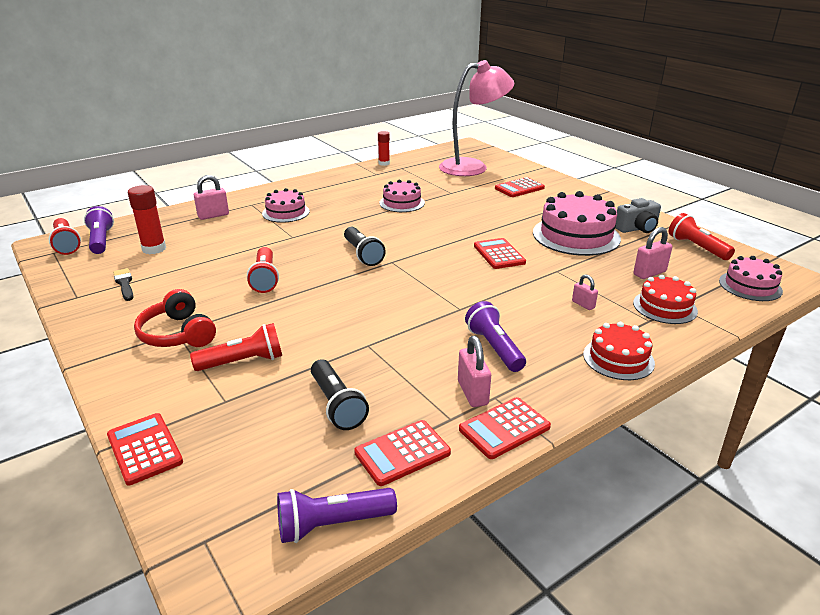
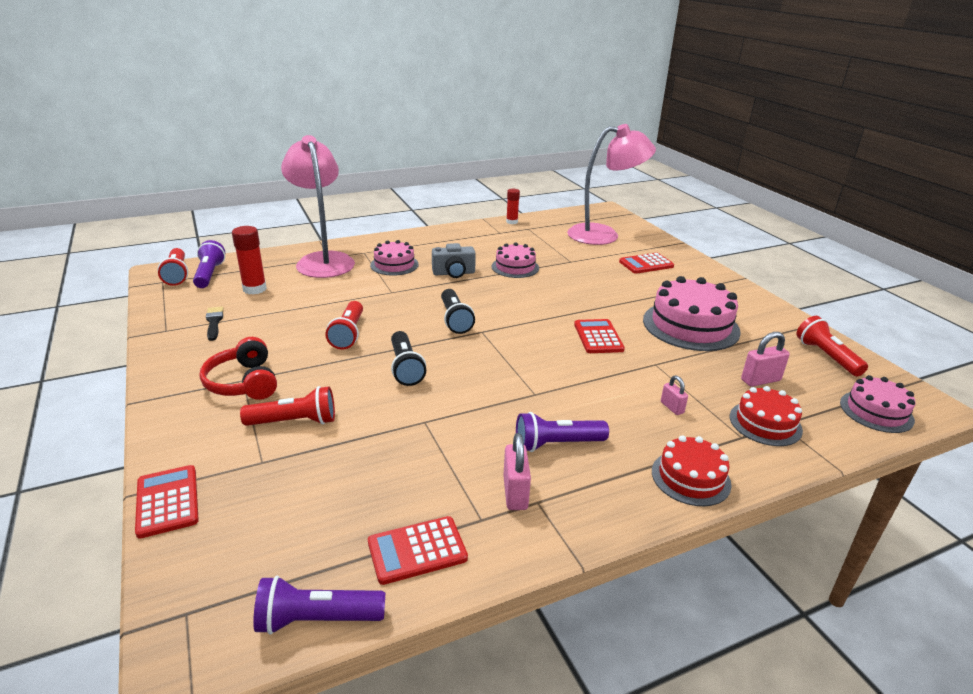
camera: 10 degrees right, 0 degrees up
pink padlock [194,175,229,220] -> pink lamp [281,135,355,278]
black flashlight [311,360,369,430] -> black flashlight moved to [391,331,426,386]
red calculator [459,397,551,459] -> none
purple flashlight [465,301,526,372] -> purple flashlight turned 90 degrees counterclockwise [516,412,609,452]
grey camera [616,198,661,233] -> grey camera moved to [432,243,476,278]

